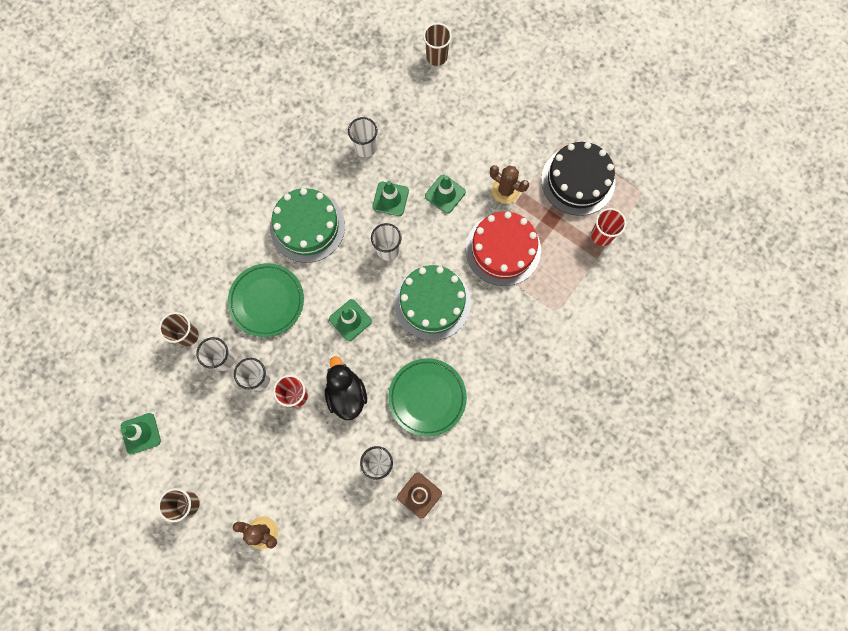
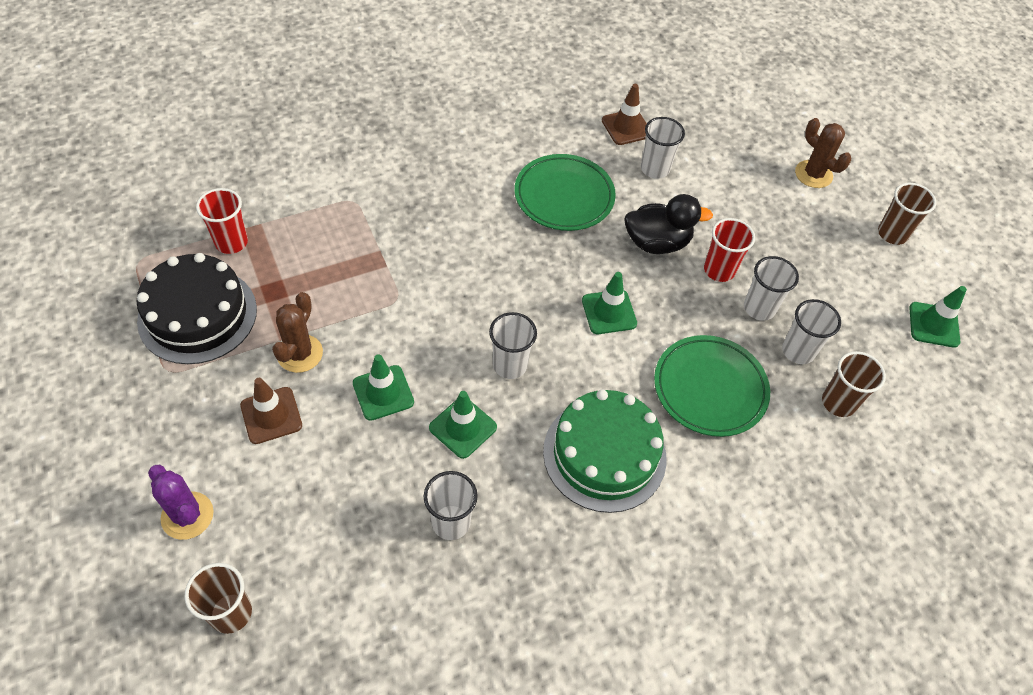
camera: 155 degrees left, 20 degrees down
black duck [325,356,367,420] -> black duck turned 105 degrees counterclockwise [624,194,713,254]
green cake [394,265,471,340] -> none
red cake [466,212,541,286] -> none
brown cactus [490,165,529,204] -> brown cactus turned 45 degrees clockwise [272,292,323,373]
none -> purple cactus [148,465,214,540]
none -> brown traffic cone [240,378,302,444]

